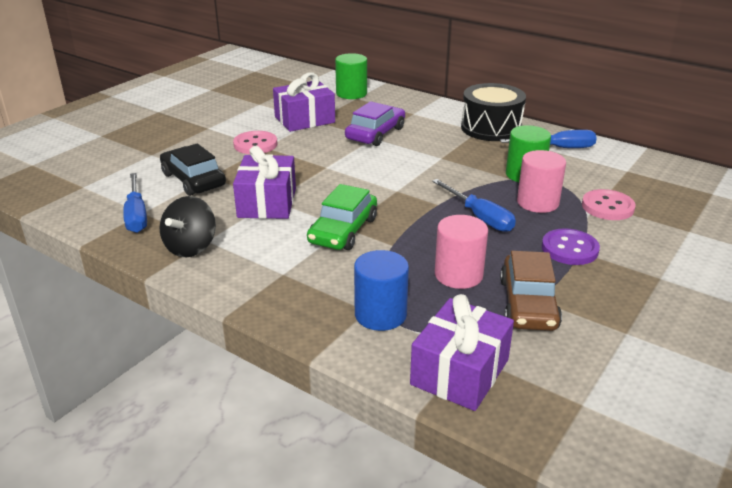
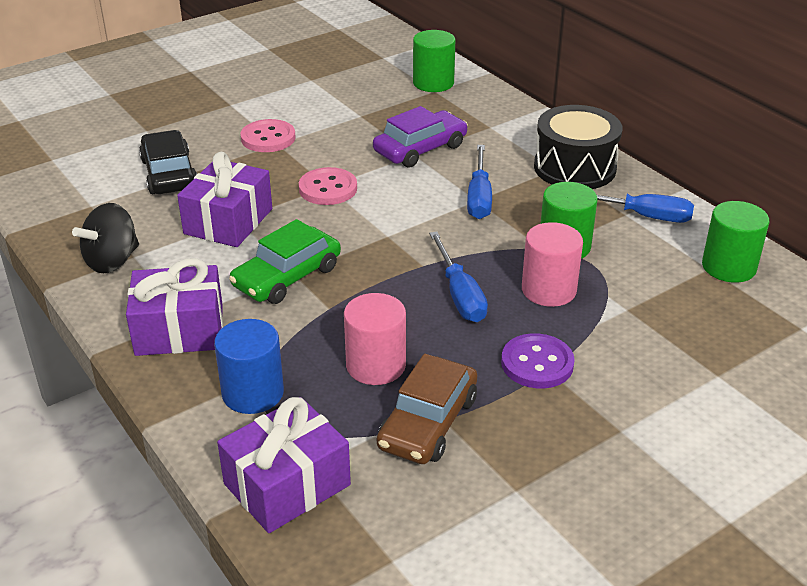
camera: 20 degrees right, 5 degrees up
blue screwdriver [123,173,147,233] -> blue screwdriver moved to [467,145,492,219]
purple gift [273,72,335,132] -> purple gift moved to [126,258,223,356]
pink button [582,189,636,220] -> pink button moved to [299,167,357,205]
none -> green cylinder [702,201,769,283]

